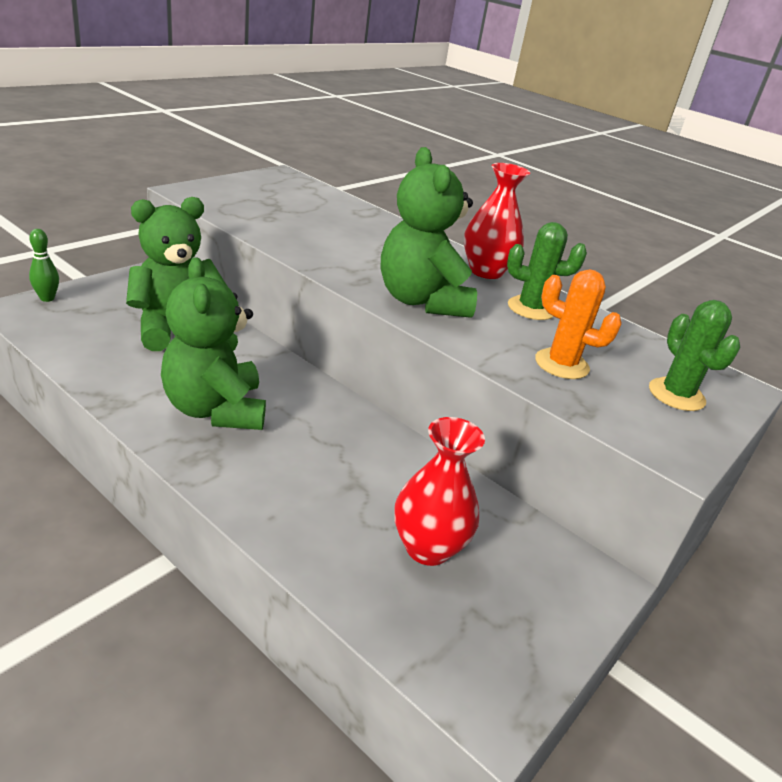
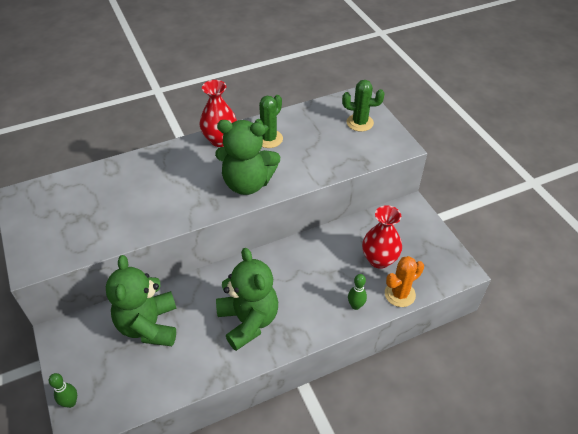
camera: 60 degrees left, 15 degrees up
green teddy bear [161,257,266,430] -> green teddy bear turned 120 degrees counterclockwise [216,248,278,351]
orange cactus [535,269,622,379] -> orange cactus moved to [385,256,424,307]
none -> green bowling pin [348,274,367,310]

